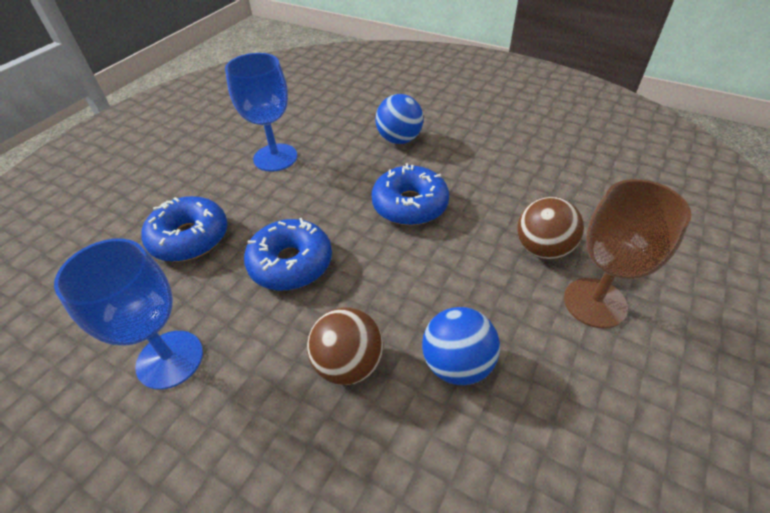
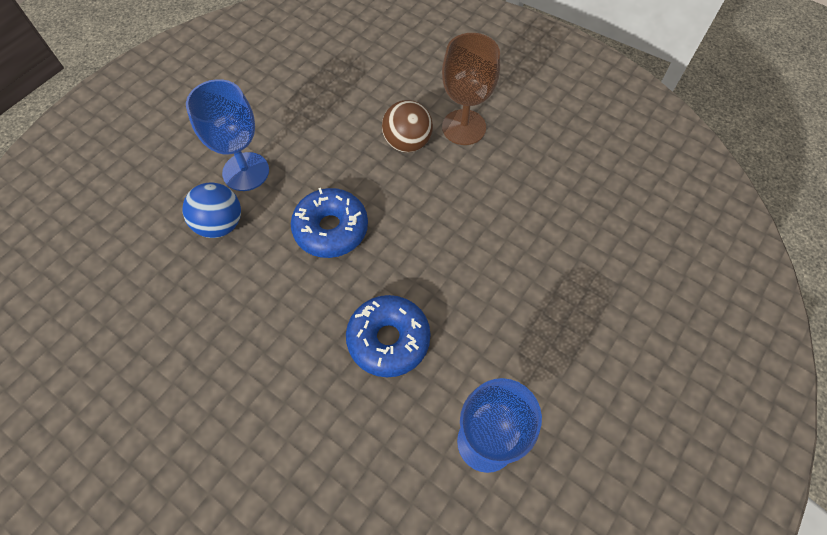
camera: 85 degrees left, 15 degrees up
blue donut [141,196,228,262] -> none
blue goblet [225,53,297,172] -> blue goblet moved to [186,79,269,191]
brown ball [307,307,383,385] -> none
blue ball [422,307,500,385] -> none

